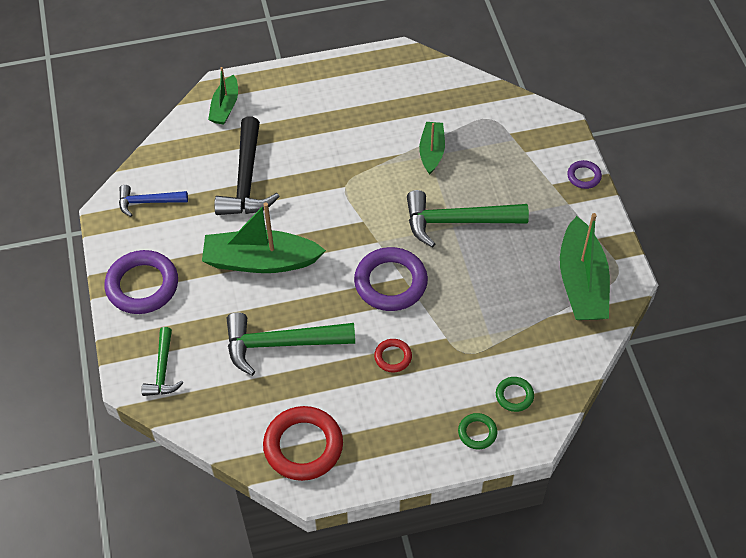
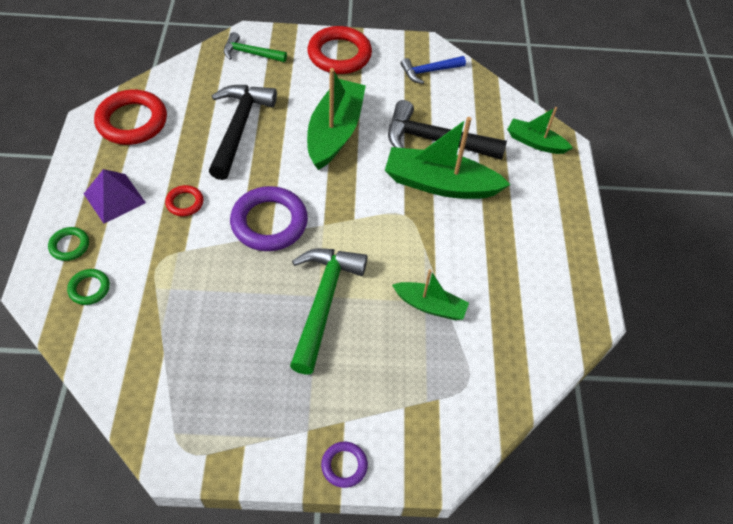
camera: 100 degrees right, 0 degrees up
purple ring [105,250,178,314] -> red ring [307,26,372,74]
blue hammer [119,185,188,217] -> blue hammer turned 120 degrees counterclockwise [401,56,466,84]
green hammer [227,312,355,376] -> black hammer [209,85,277,180]
green boat [560,213,610,320] -> green boat moved to [385,117,511,199]
none -> purple pyramid [84,169,146,224]

